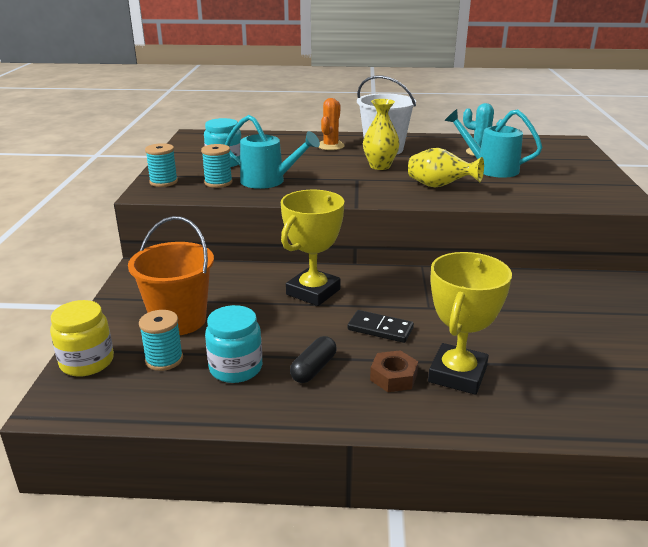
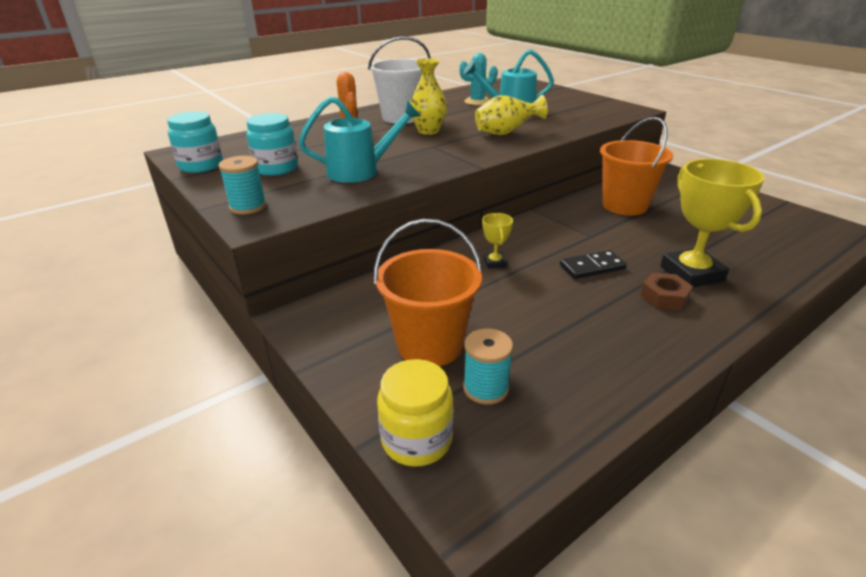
camera: 40 degrees left, 5 degrees up
turquoise spool [201,144,232,188] -> none
turquoise jar [205,305,262,383] -> turquoise jar moved to [167,111,223,173]
yellow trophy [281,190,344,306] -> yellow trophy [482,213,513,268], size x0.47
black capsule [290,336,337,383] -> none
none -> orange bucket [600,117,673,216]

